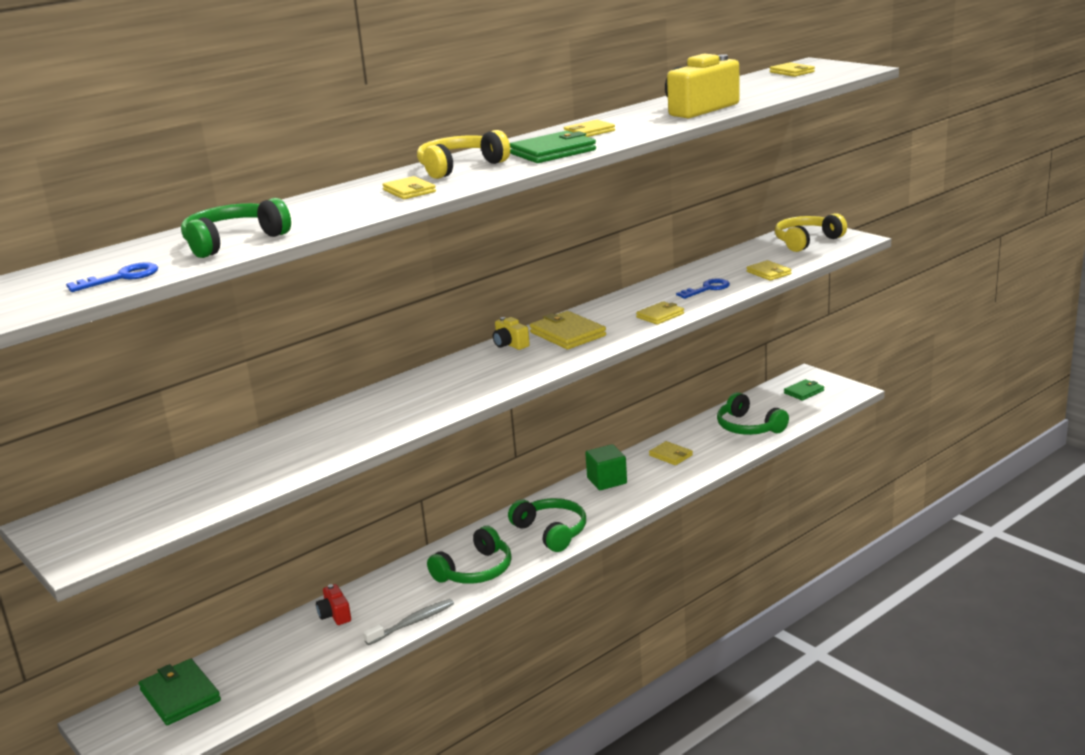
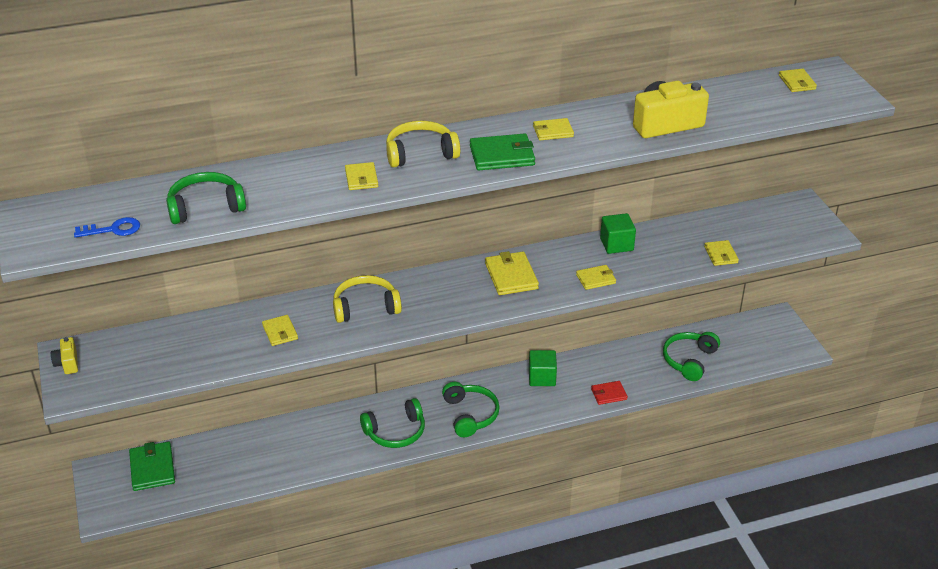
camera: 20 degrees right, 15 degrees up
red camera [316,584,351,625] -> none
grey toothbrush [363,599,454,645] -> none
yellow camera [493,317,530,350] -> yellow camera moved to [51,337,78,374]
yellow wallet [649,441,693,465] -> yellow wallet moved to [262,315,298,346]
blue key [676,278,730,299] -> none
green headphones [717,392,789,435] -> green headphones turned 45 degrees clockwise [663,332,720,381]
yellow headphones [775,213,847,252] -> yellow headphones moved to [333,275,402,323]
green wallet [784,379,824,401] -> none
none -> red wallet [591,381,628,405]
none -> green cube [600,213,636,254]

